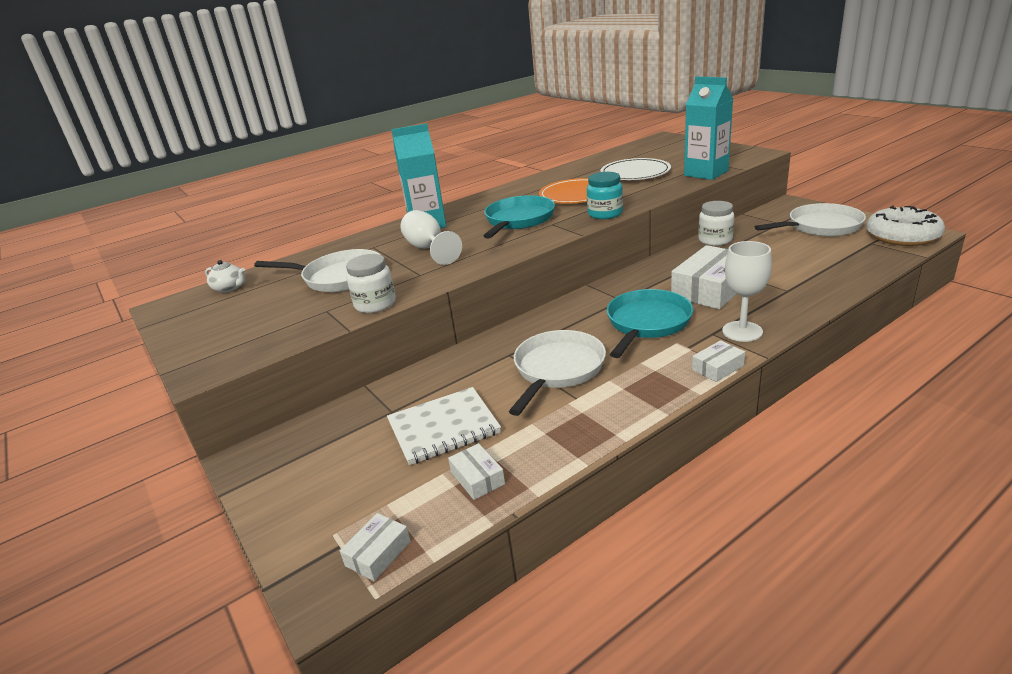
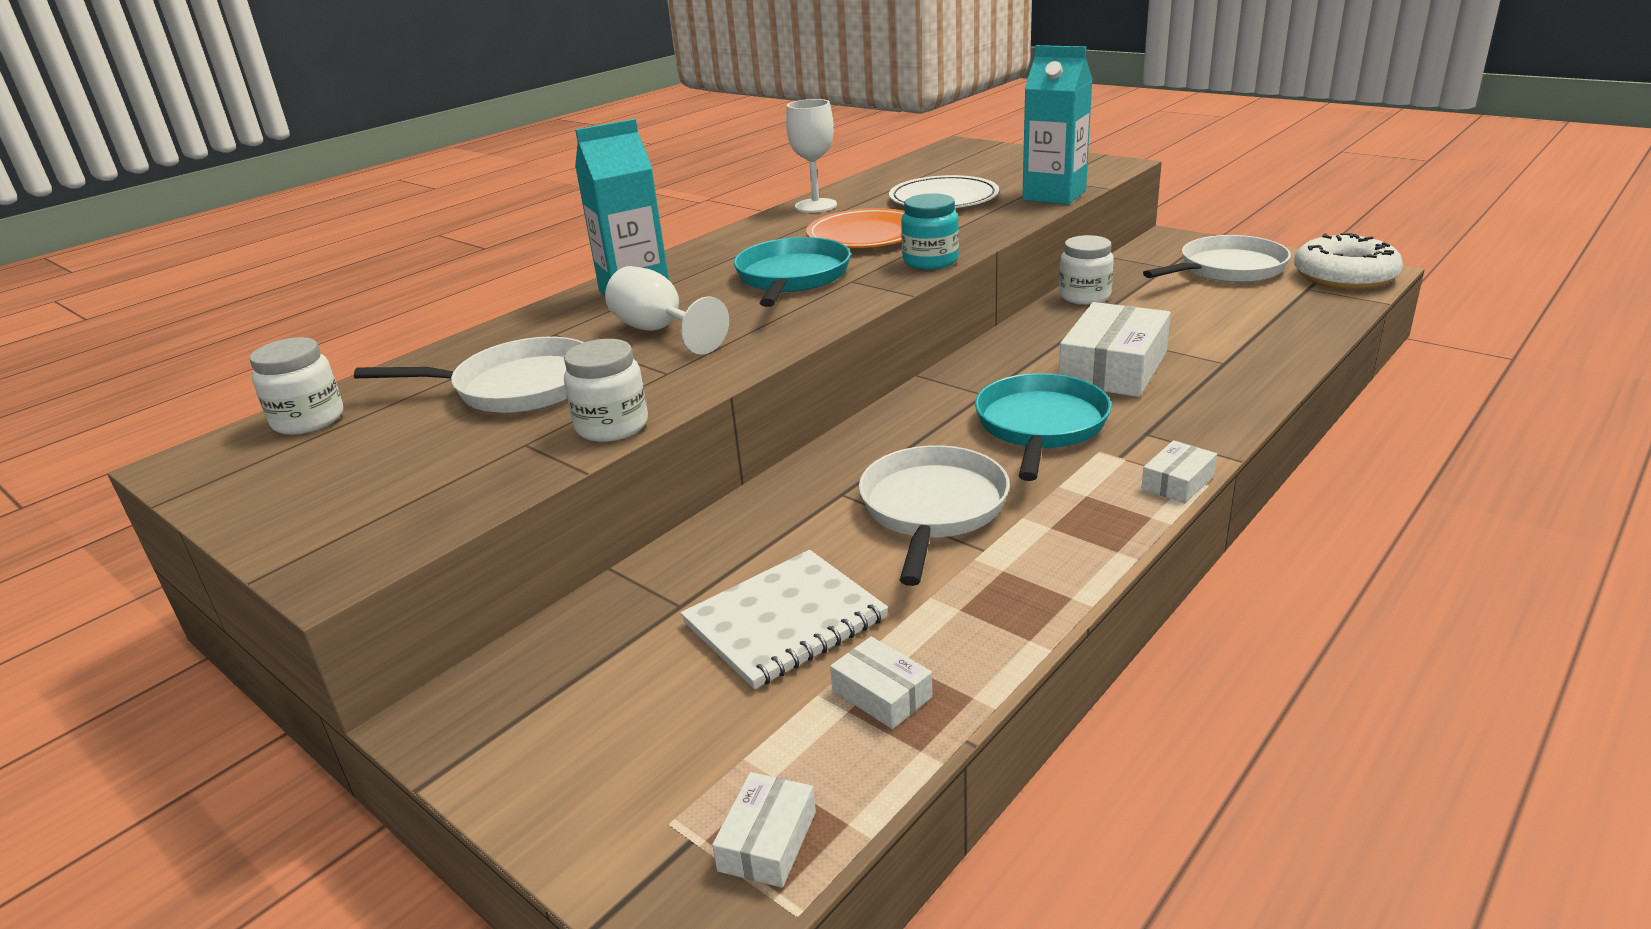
camera: 15 degrees left, 0 degrees up
white teapot [205,260,246,293] -> white jar [249,337,343,435]
white goblet [722,241,772,342] -> white goblet moved to [786,99,837,213]

